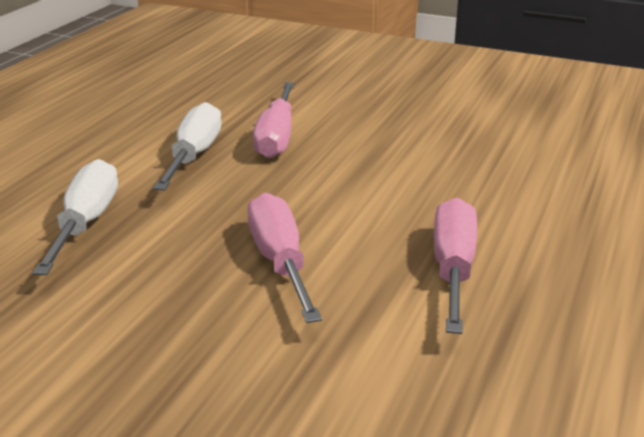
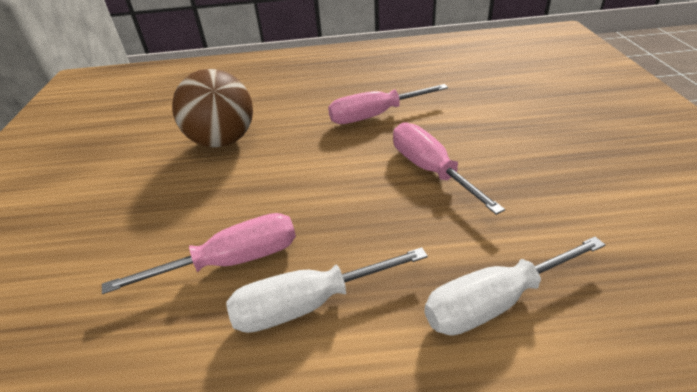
camera: 115 degrees left, 10 degrees up
pink screwdriver [248,193,322,323] -> pink screwdriver turned 105 degrees clockwise [393,122,505,215]
none -> brown ball [172,69,253,147]

